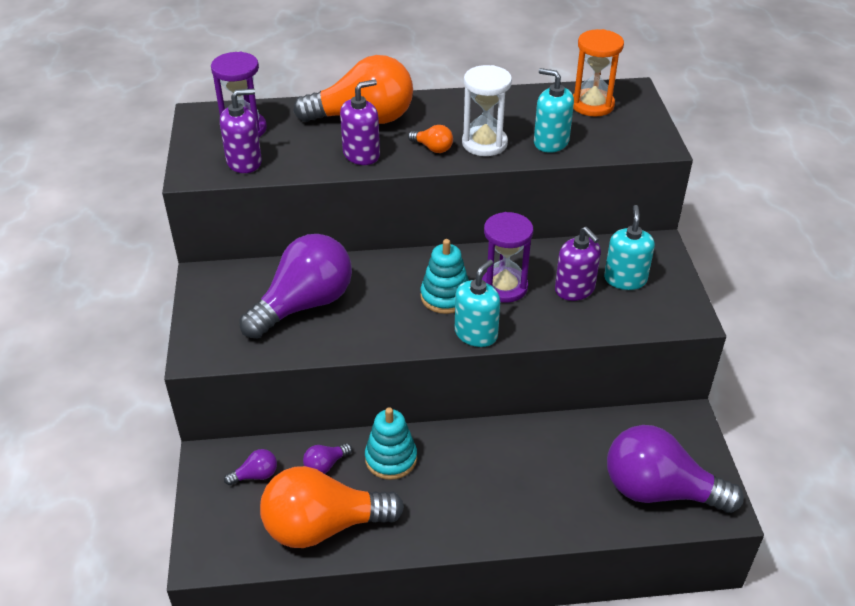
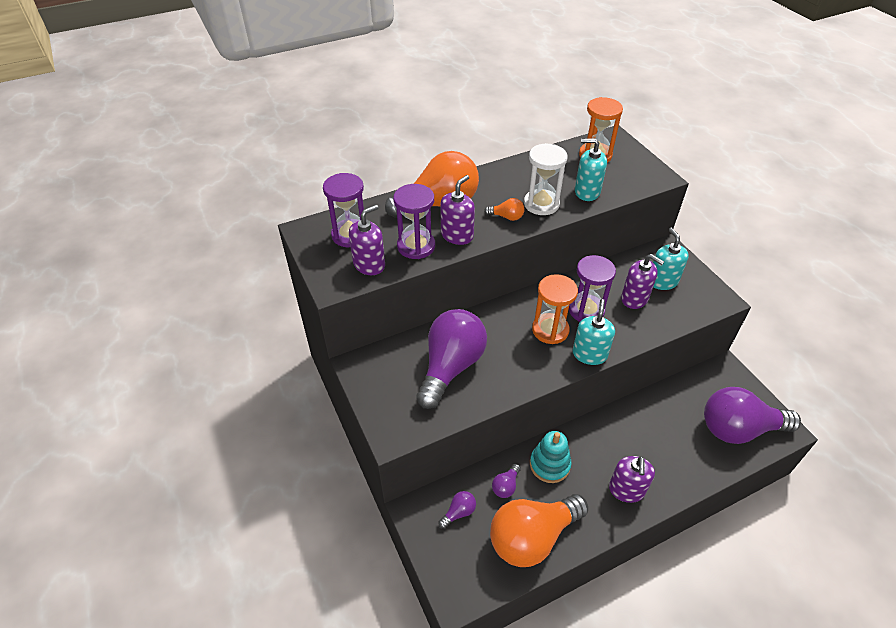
camera: 20 degrees left, 5 degrees up
turquoise stacking toy [420,239,469,314] -> orange hourglass [532,274,578,344]
none -> purple hourglass [393,184,435,259]
none -> purple soap dispenser [609,456,655,503]

